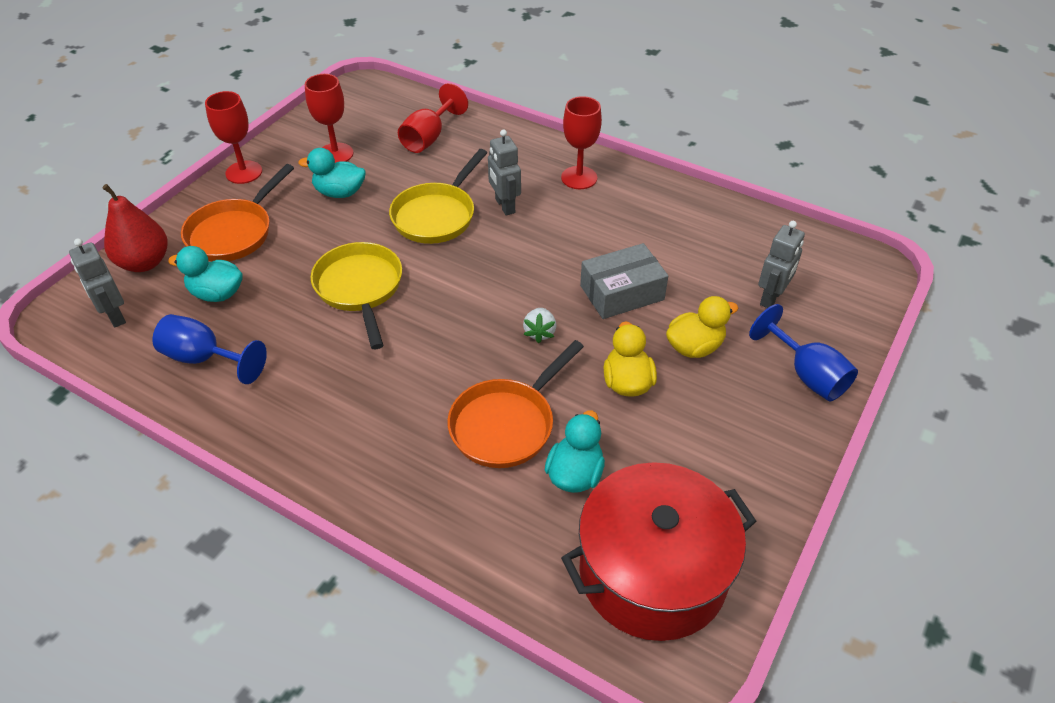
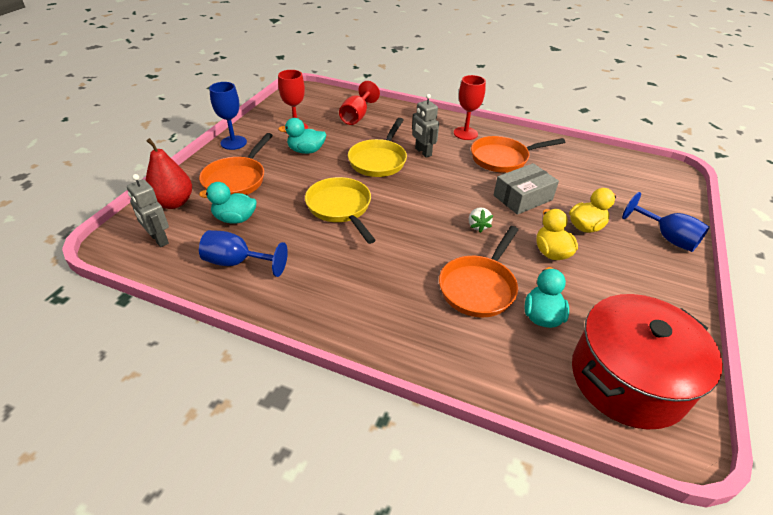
camera: 10 degrees left, 5 degrees down
red goblet [205,91,262,184] -> blue goblet [209,82,247,150]
grey robot [758,221,805,308] -> none
none -> orange pan [471,136,565,173]

